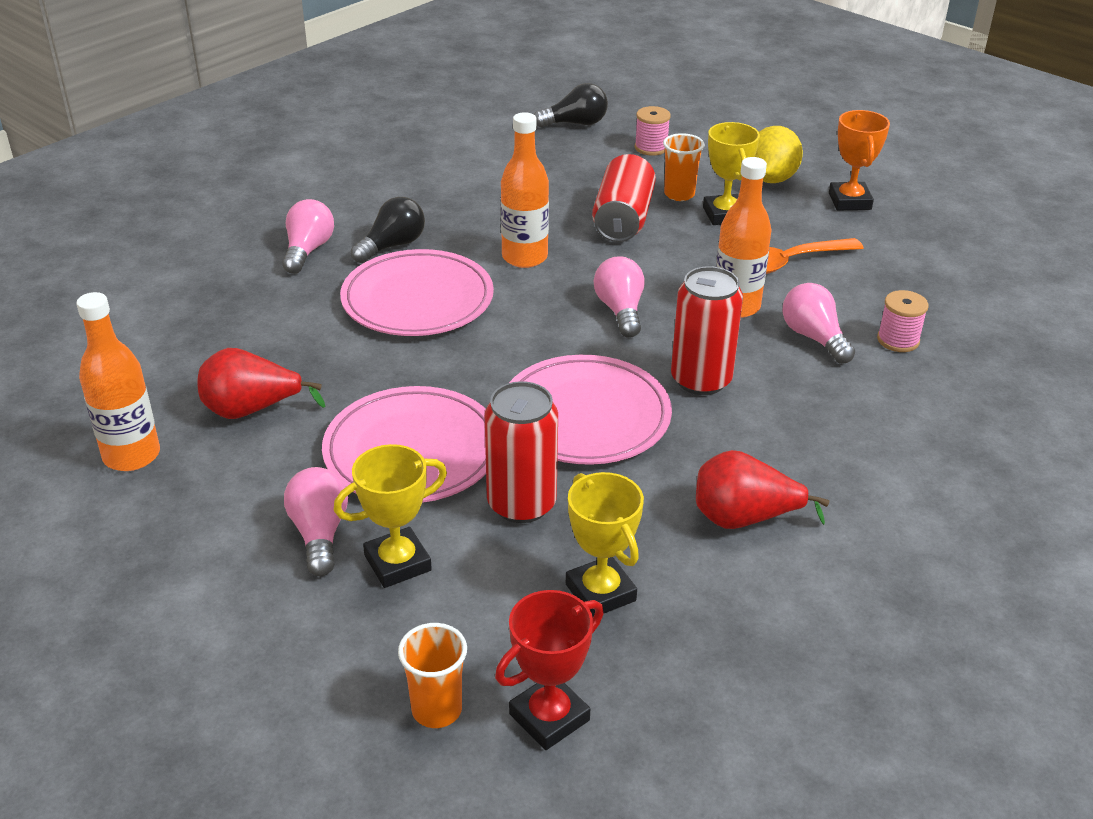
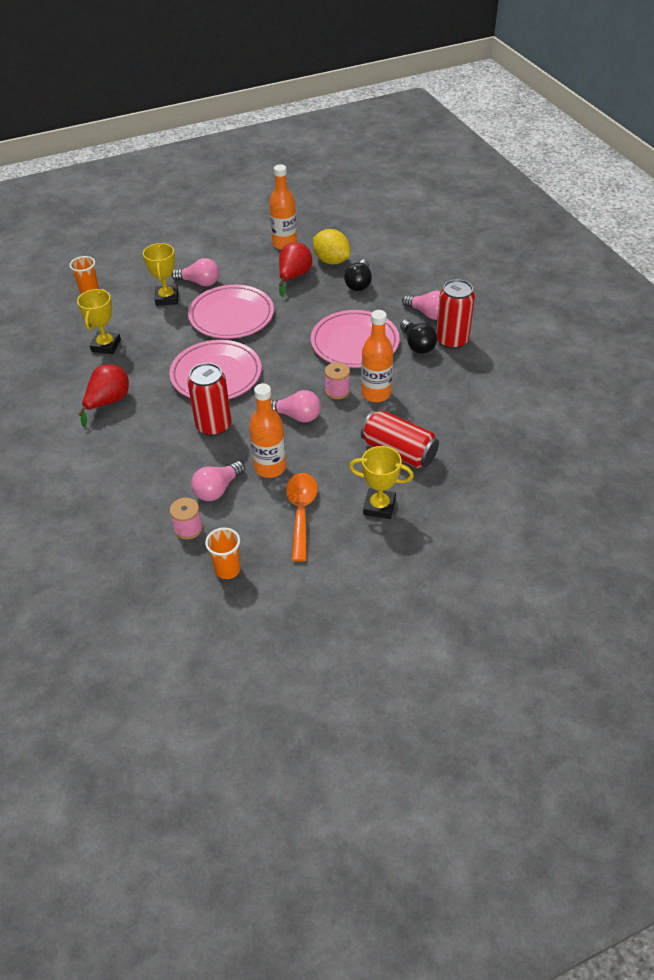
camera: 115 degrees right, 10 degrees up
red can [485,381,558,523] -> red can moved to [436,279,475,349]
red trophy [495,590,604,750] -> none
black light bulb [534,83,608,127] -> black light bulb moved to [344,260,372,291]
yellow trophy [566,472,644,617] -> yellow trophy turned 75 degrees counterclockwise [77,289,121,354]
pink spool [635,106,671,156] -> pink spool moved to [325,362,350,399]
orange cup [663,133,705,201] -> orange cup moved to [205,527,240,579]
yellow lemon [755,126,803,183] -> yellow lemon moved to [313,229,350,264]
pink light bulb [783,283,855,364] -> pink light bulb turned 135 degrees clockwise [191,461,245,501]
orange trophy [829,110,890,211] -> none

